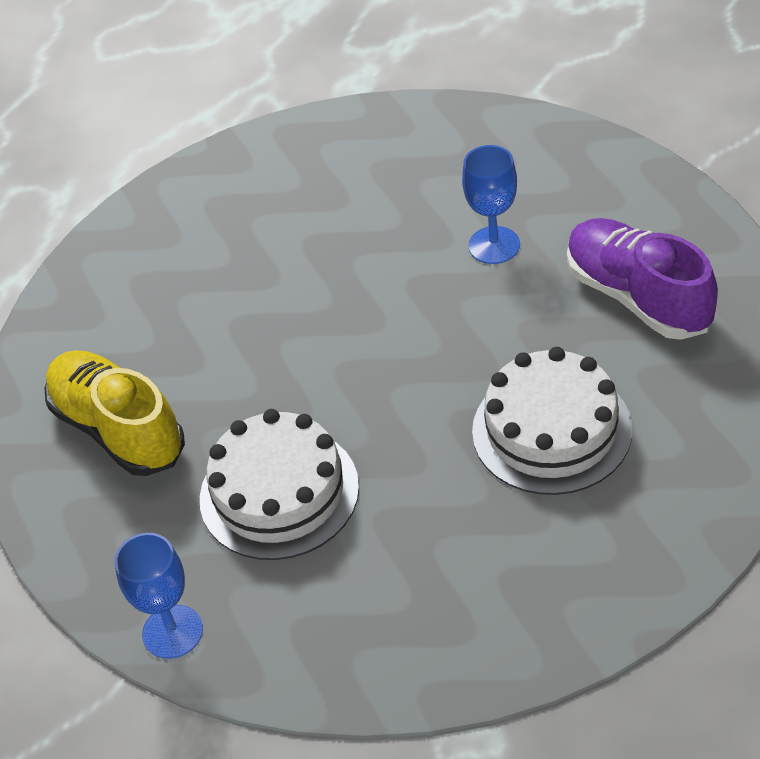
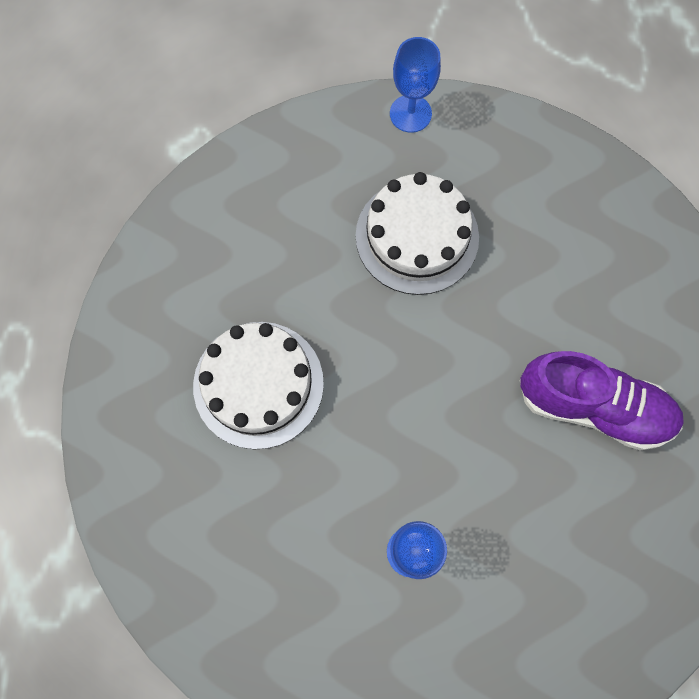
camera: 140 degrees right, 25 degrees up
yellow shoe [44,350,185,476] -> none
purple shoe [567,218,718,340] -> purple shoe moved to [520,351,684,451]

